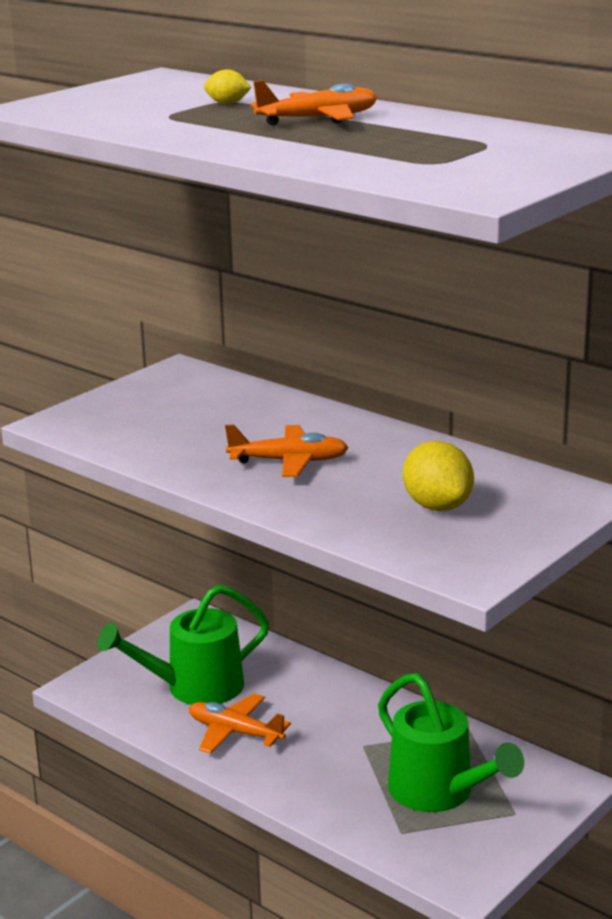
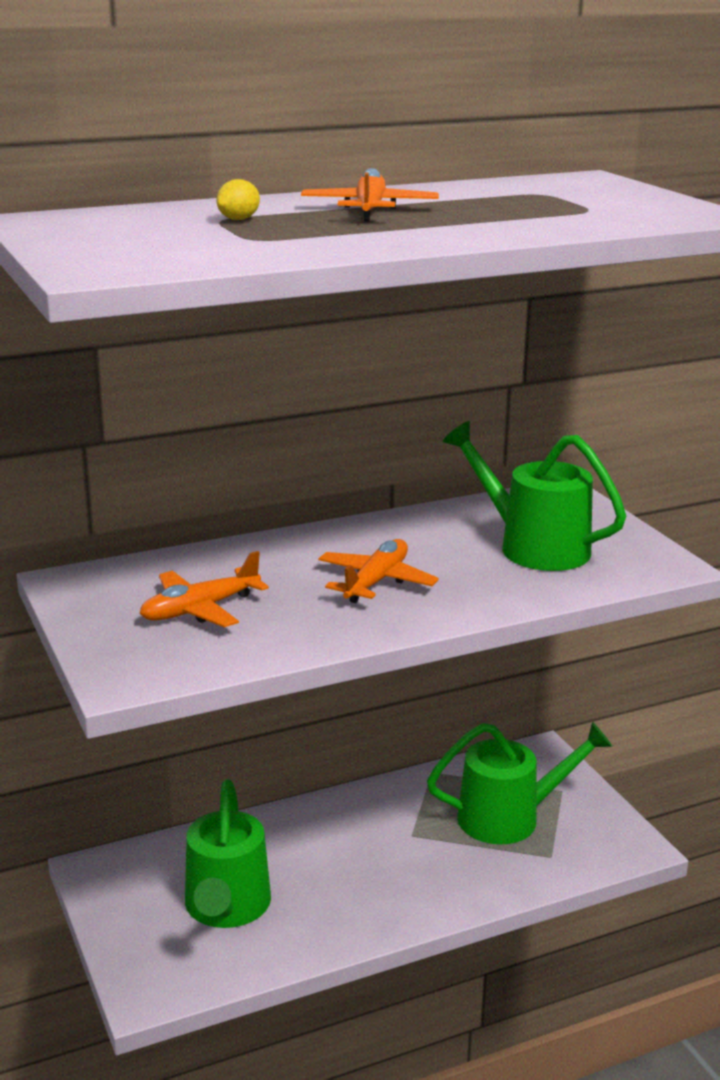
camera: 65 degrees left, 0 degrees up
orange plane [189,693,291,754] -> orange plane moved to [139,551,269,627]
yellow lemon [403,441,474,511] -> green watering can [443,421,626,571]

